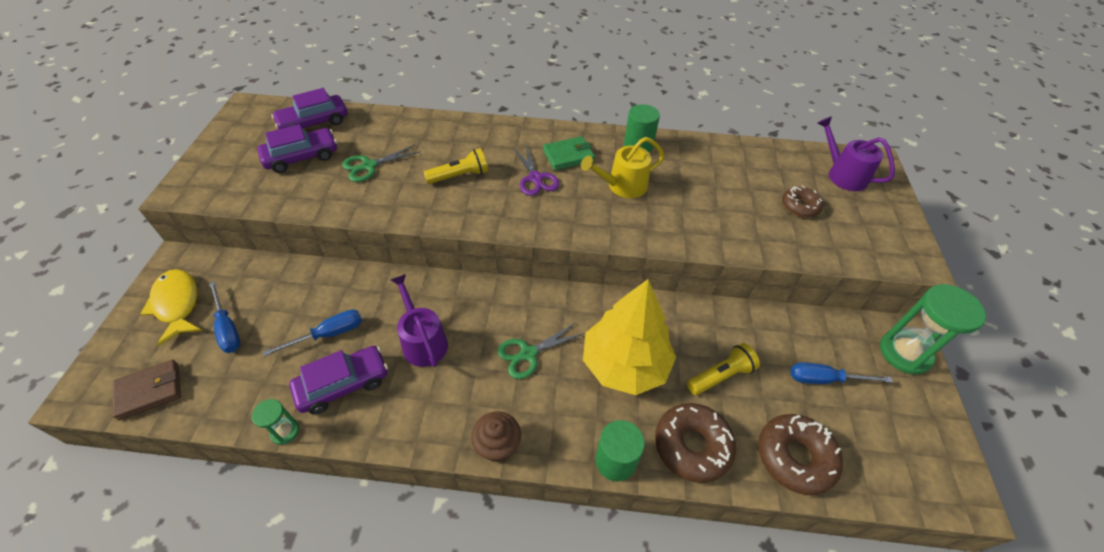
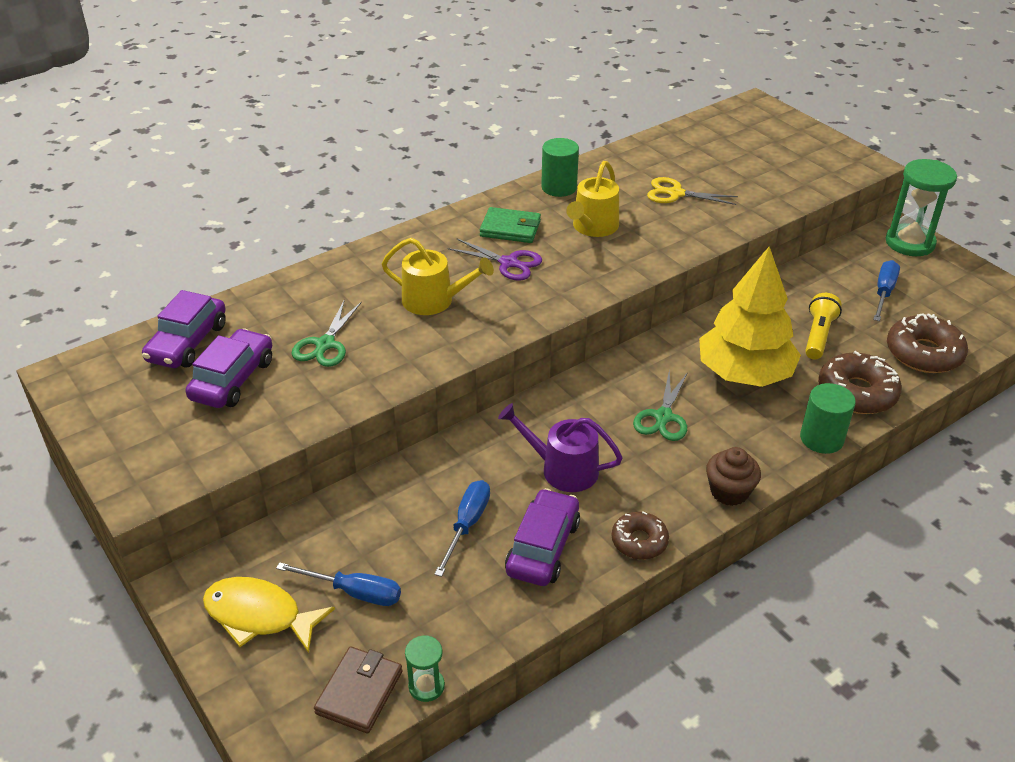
camera: 40 degrees left, 10 degrees down
green hourglass [252,399,299,445] -> green hourglass moved to [405,635,445,702]
yellow flashlight [424,148,488,184] -> yellow watering can [382,238,494,315]
green wallet [543,136,595,170] -> green wallet turned 75 degrees clockwise [480,207,541,243]
brown donut [782,186,823,218] -> brown donut moved to [612,511,669,560]
blue screwdriver [790,362,893,384] -> blue screwdriver turned 150 degrees clockwise [873,260,900,321]
purple watering can [818,116,895,191] -> none
none -> yellow scissors [647,177,738,205]

